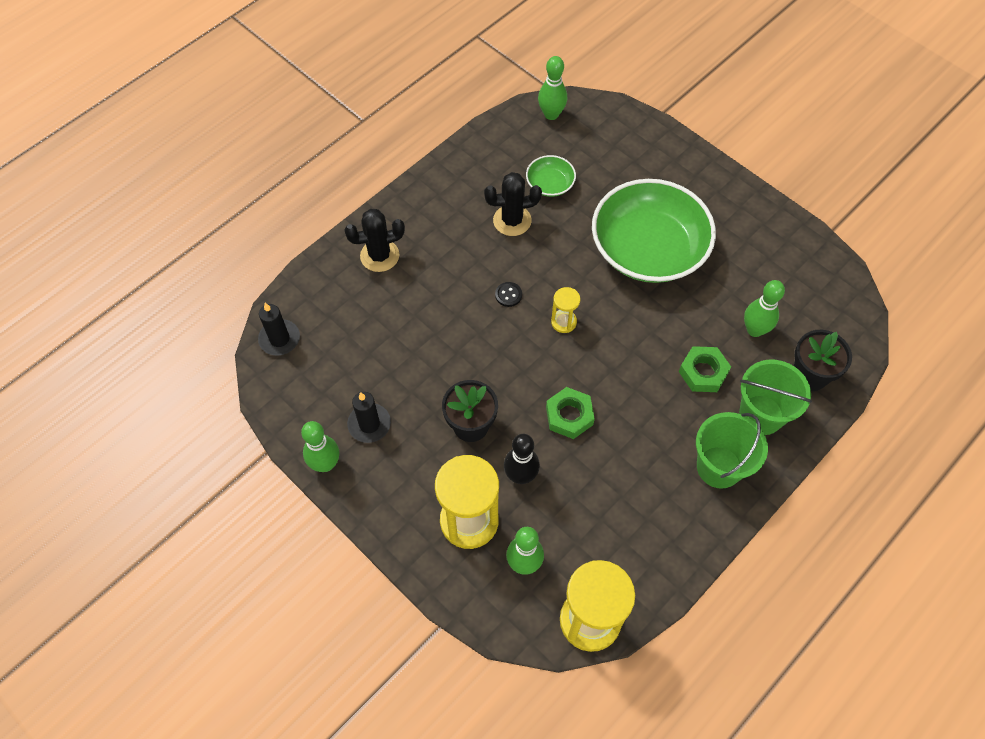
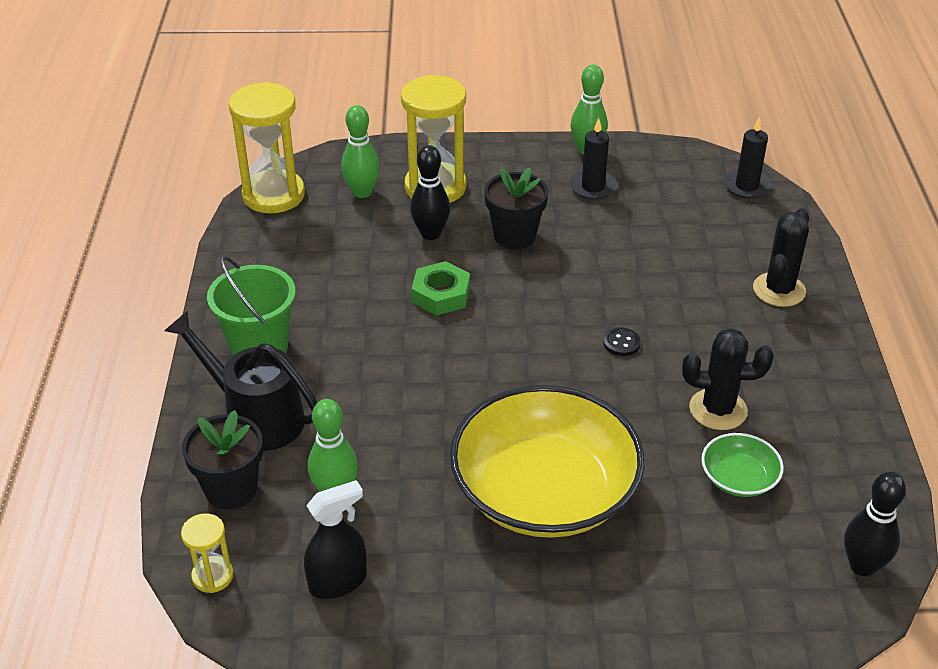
camera: 135 degrees right, 20 degrees down
black cactus [484,172,542,236] -> black cactus turned 60 degrees clockwise [682,328,774,430]
green bowling pin [538,56,567,120] -> black bowling pin [844,472,906,576]
yellow hourglass [551,287,580,333] -> yellow hourglass moved to [181,513,234,593]
green bowl [592,179,716,283] -> yellow bowl [450,385,645,538]
green nut [679,346,731,392] -> none
green bucket [739,359,812,435] -> black watering can [164,311,317,451]
none -> black spray bottle [304,480,367,599]

